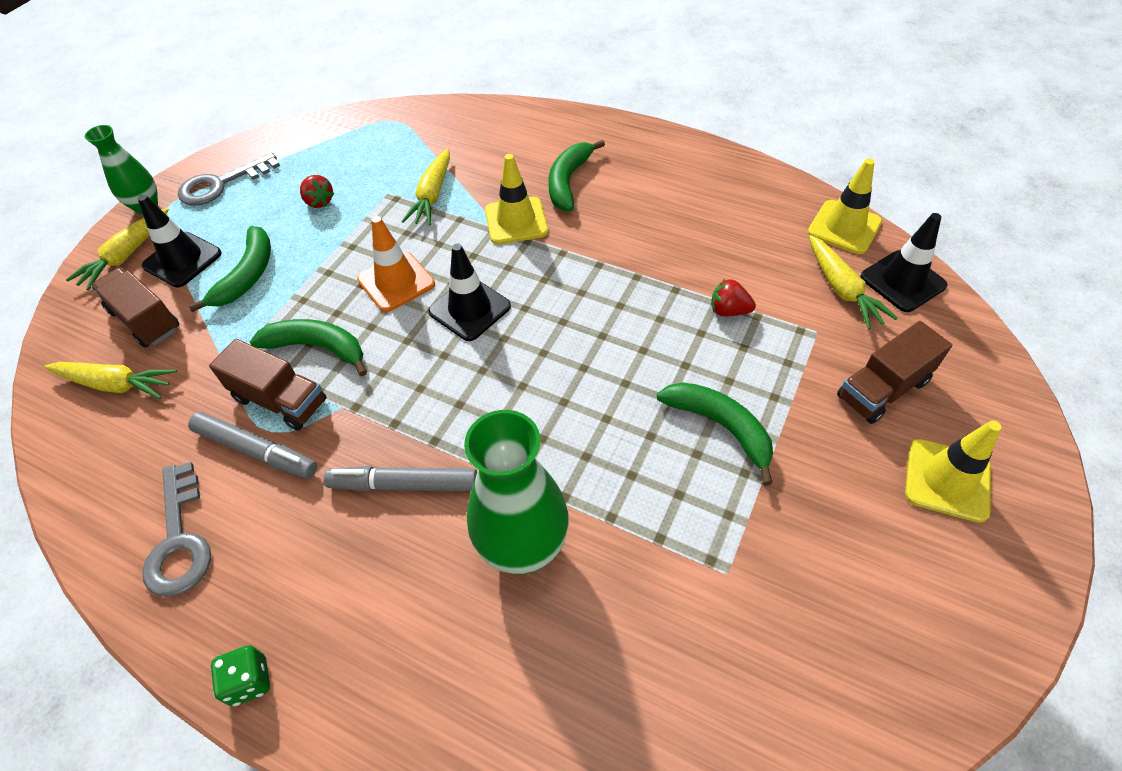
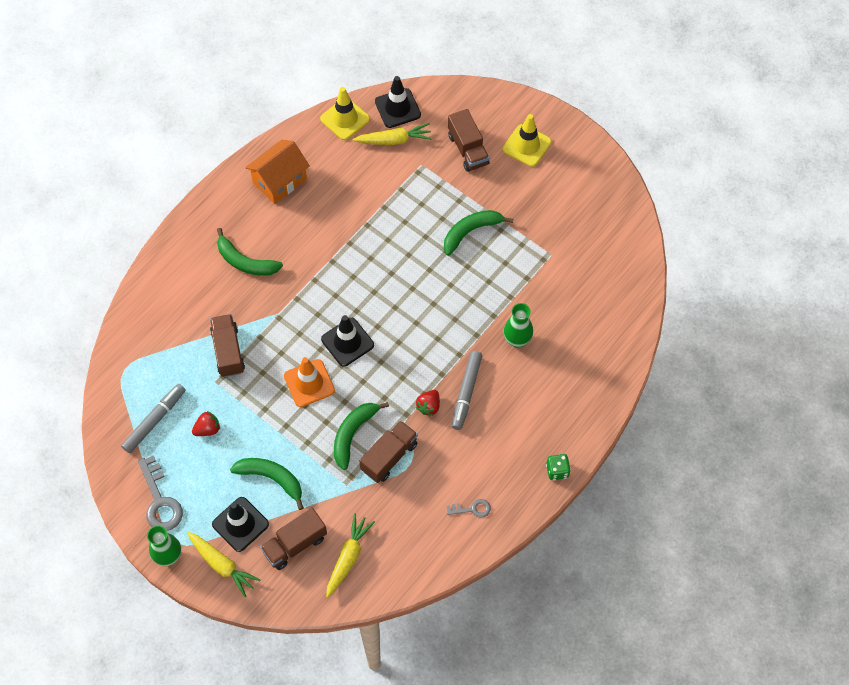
camera: 80 degrees left, 10 degrees up
grey key [142,462,211,597] -> grey key [447,499,491,518], size x0.54
grey marker [188,412,317,479] -> grey marker moved to [121,384,185,453]
yellow carrot [402,149,450,225] -> brown truck [210,314,245,377]
green vase [464,410,569,574] -> green vase [504,303,533,348], size x0.60
yellow traffic cone [485,154,548,244] -> none
red strawberry [711,279,756,316] -> red strawberry moved to [416,390,440,416]
none -> orange house [245,140,310,204]

